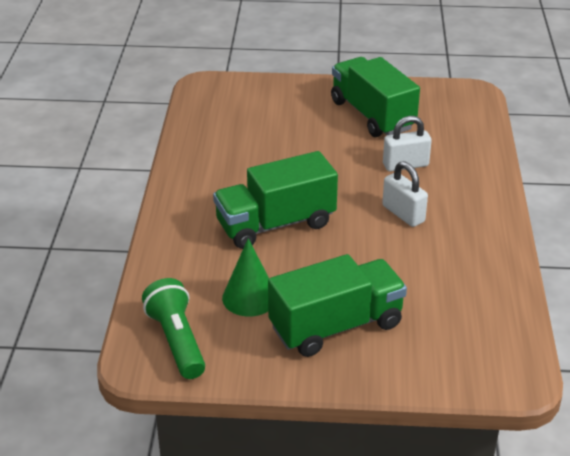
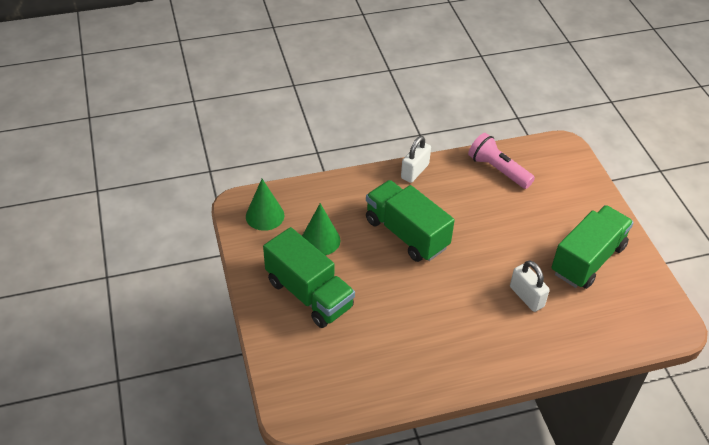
camera: 70 degrees right, 10 degrees up
green flashlight [142,278,205,379] -> green cone [246,179,285,231]
white padlock [382,161,428,227] -> white padlock moved to [401,136,431,183]
none -> pink flashlight [468,133,535,189]

